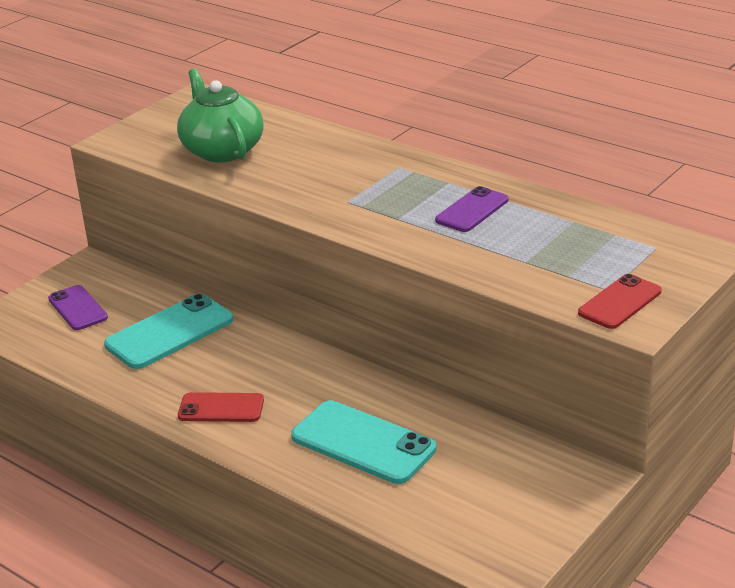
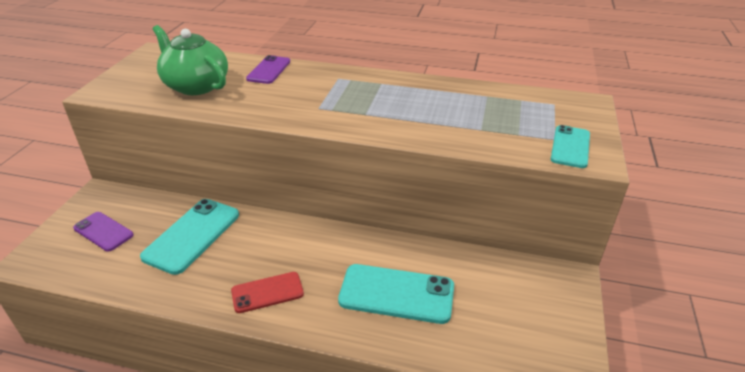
camera: 25 degrees left, 5 degrees up
purple phone [435,186,509,232] -> purple phone moved to [246,55,290,84]
red phone [578,274,661,329] -> turquoise phone [551,125,590,168]

